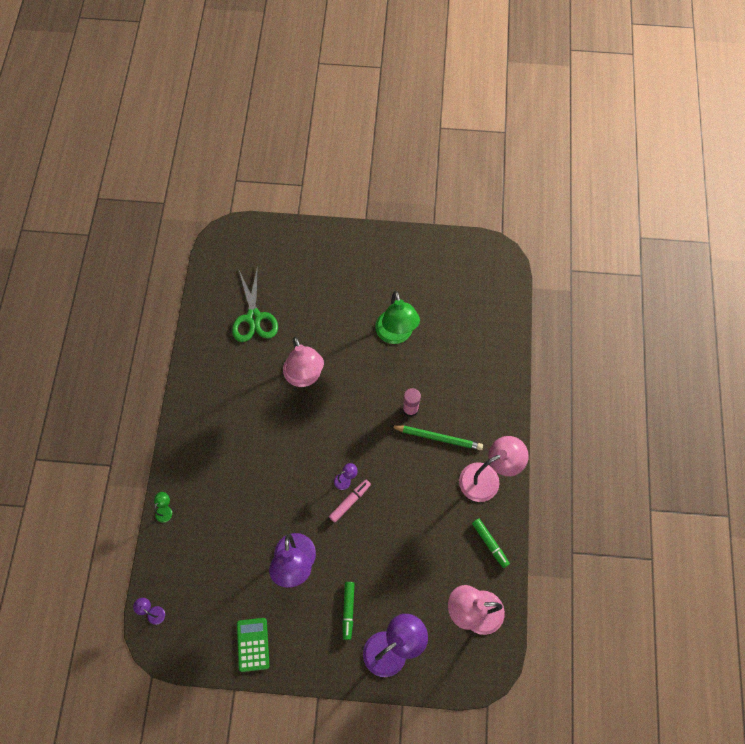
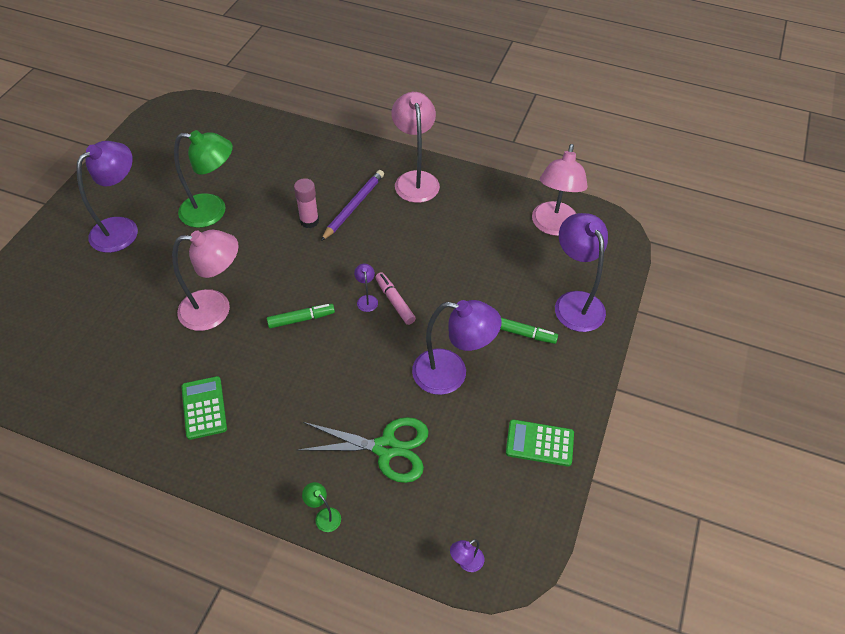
camera: 75 degrees left, 15 degrees down
green scissors [232,265,278,342] -> green scissors moved to [296,417,429,483]
green pencil [391,425,483,450] -> purple pencil [321,170,384,241]
green marker [472,519,510,568] -> green marker moved to [267,304,335,328]
none -> purple lamp [76,141,138,253]
none -> green calculator [181,376,227,440]

